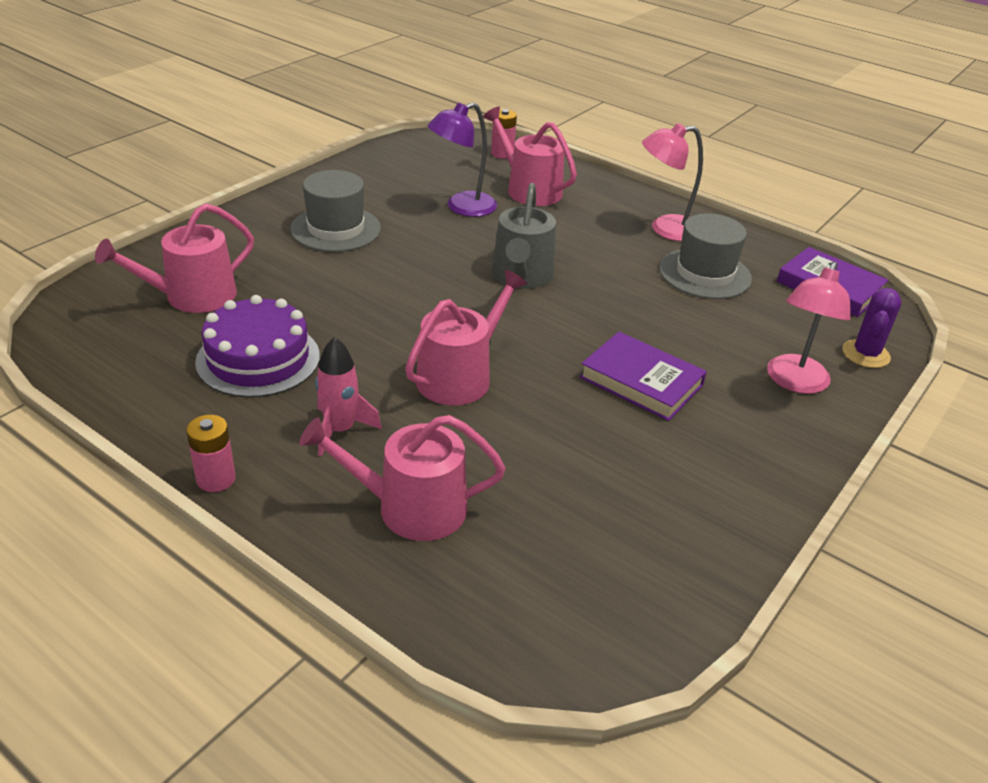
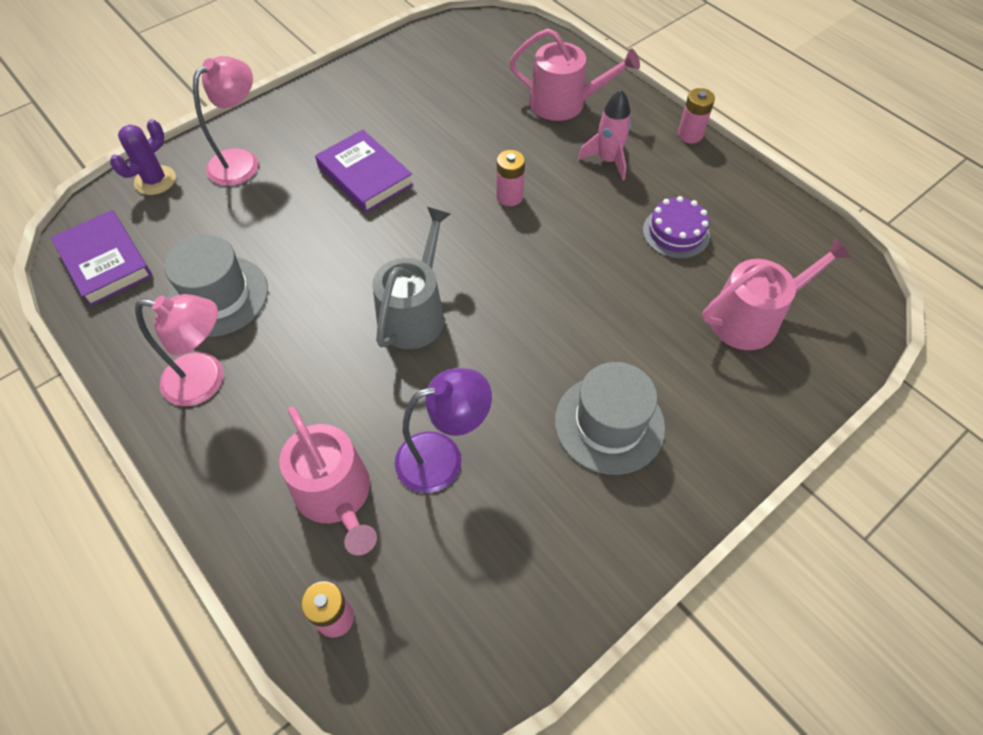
camera: 165 degrees left, 20 degrees up
purple cake [195,295,320,398] -> purple cake [643,196,710,259], size x0.65
pink watering can [405,270,527,405] -> pink battery [496,150,525,206]

